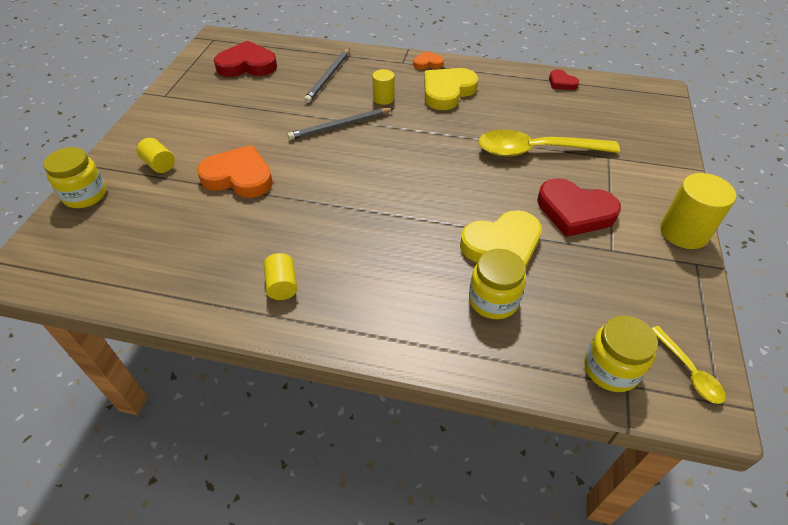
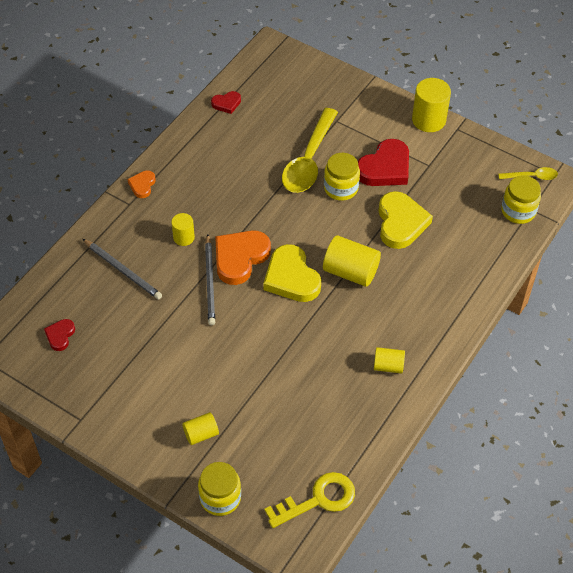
camera: 70 degrees left, 5 degrees up
orange heart [197,145,273,198] -> orange heart moved to [215,230,271,285]
red heart [214,41,277,77] -> red heart [44,319,75,351], size x0.51
yellow heart [424,68,478,110] -> yellow heart moved to [263,244,321,302]
yellow jar [469,249,526,319] -> yellow jar moved to [324,153,360,201]
none -> yellow key [264,472,355,528]
none -> yellow cylinder [323,235,381,287]

